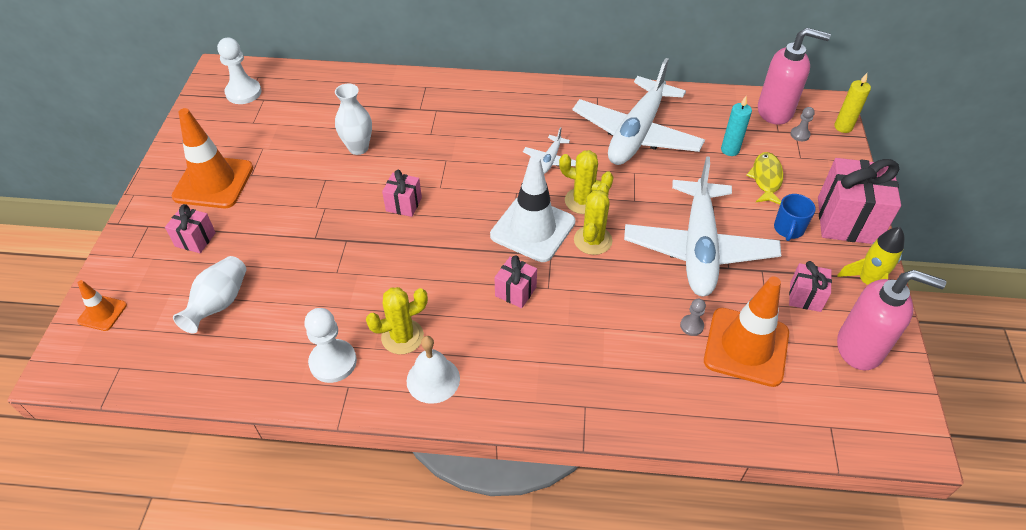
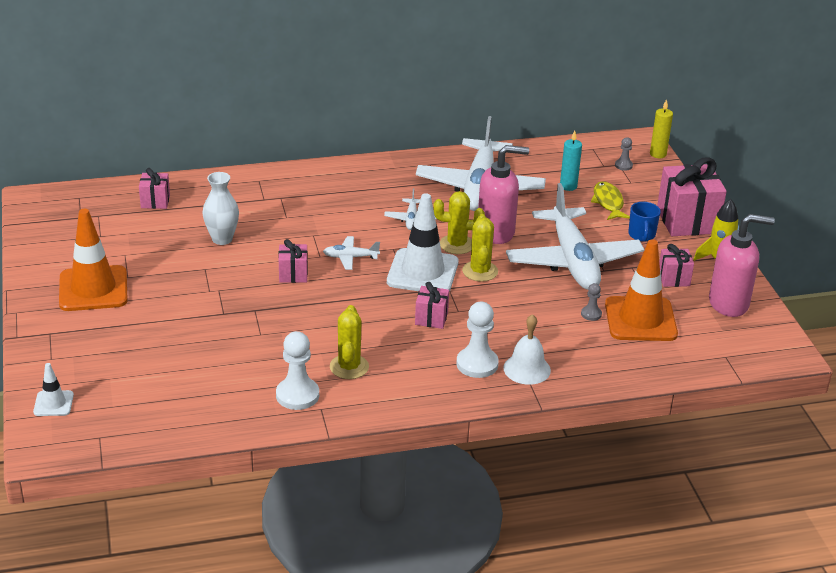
camera: 20 degrees left, 15 degrees down
orange traffic cone [77,280,127,331] -> white traffic cone [33,363,74,416]
pink gift [165,204,216,253] -> pink gift moved to [139,168,170,209]
white vase [173,256,246,334] -> none
white pawn [217,38,262,104] -> white pawn moved to [456,302,499,378]
yellow cactus [366,287,428,354] -> yellow cactus turned 45 degrees counterclockwise [330,305,369,379]
white bell [406,336,460,404] -> white bell moved to [503,314,551,385]
pink soap dispenser [758,28,831,125] -> pink soap dispenser moved to [478,145,529,244]
none -> white plane [323,236,380,270]

